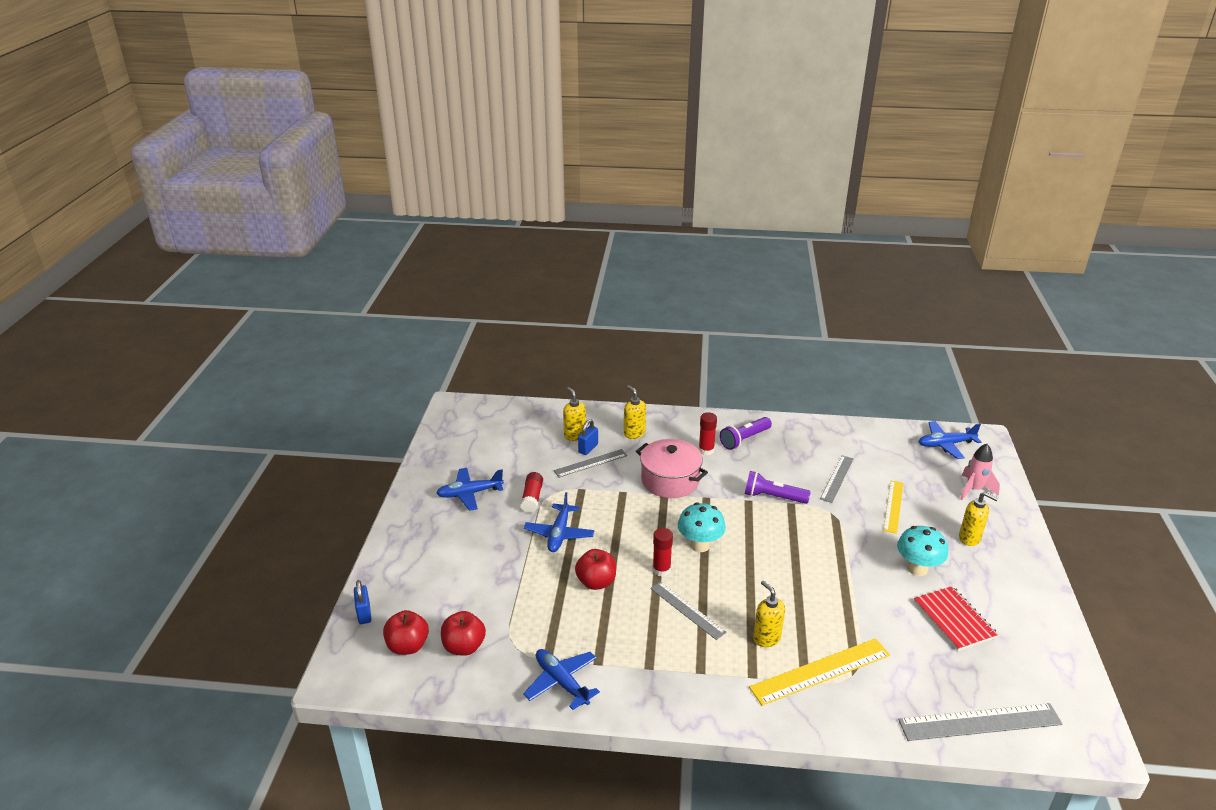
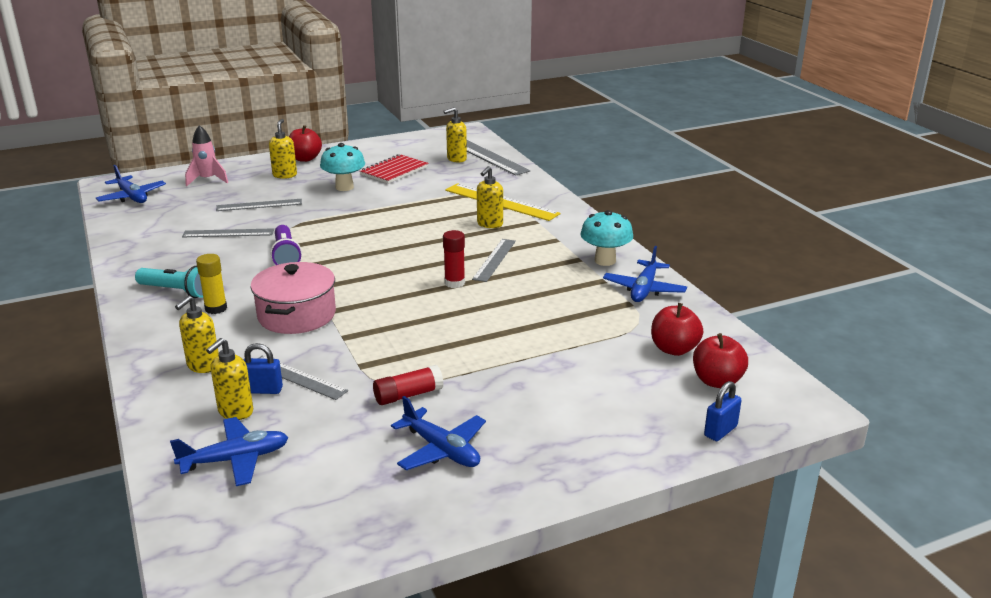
camera: 120 degrees left, 5 degrees down
blue plane [524,492,594,552] -> blue plane moved to [170,417,289,486]
red apple [575,549,616,590] -> red apple moved to [289,125,322,162]
turquoise mushroom [678,502,726,552] -> turquoise mushroom moved to [580,210,633,266]
red glue stick [699,412,717,455] -> yellow glue stick [196,254,227,314]
purple flashlight [720,417,772,450] -> turquoise flashlight [135,266,203,298]
yellow ruler [883,481,903,534] -> grey ruler [216,199,302,211]
none -> yellow soap dispenser [443,107,467,162]

